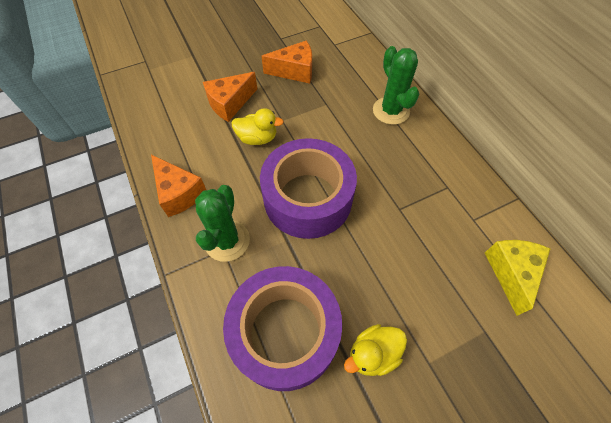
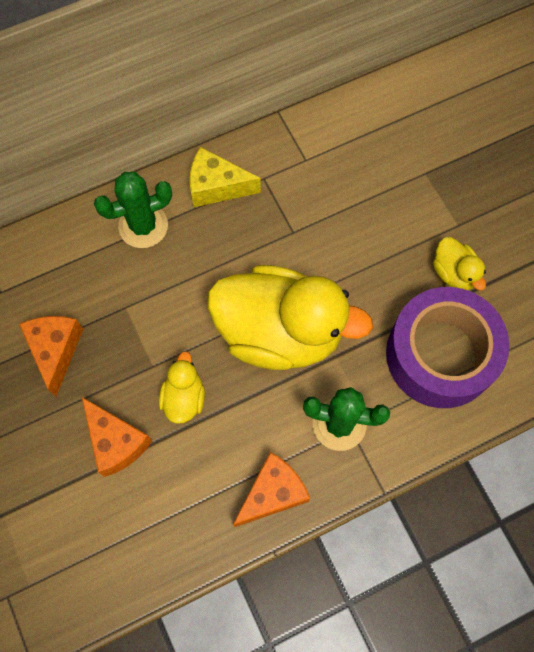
camera: 90 degrees left, 10 degrees up
purple tape [260,138,357,239] -> yellow duck [207,265,373,370]
yellow cheese [485,240,551,316] -> yellow cheese moved to [190,147,261,207]

